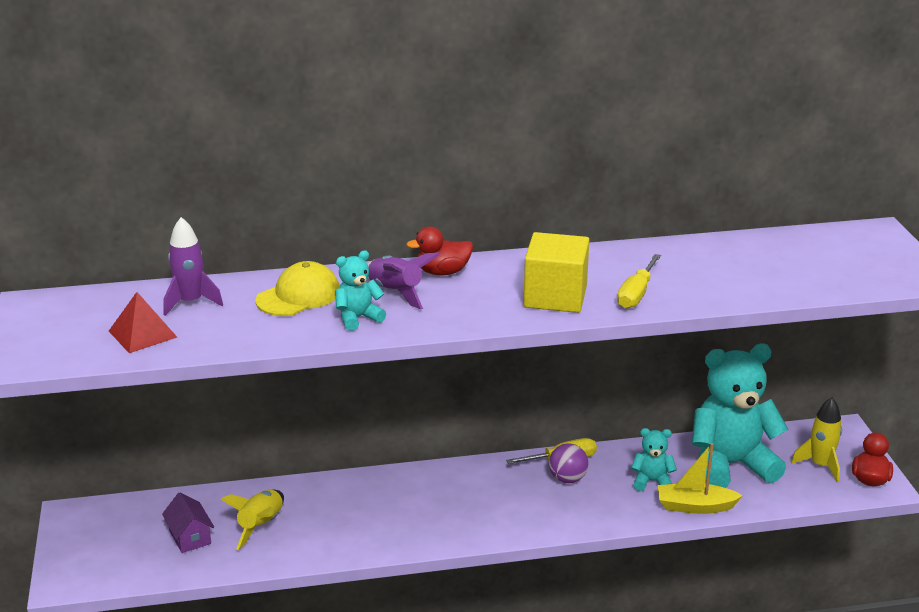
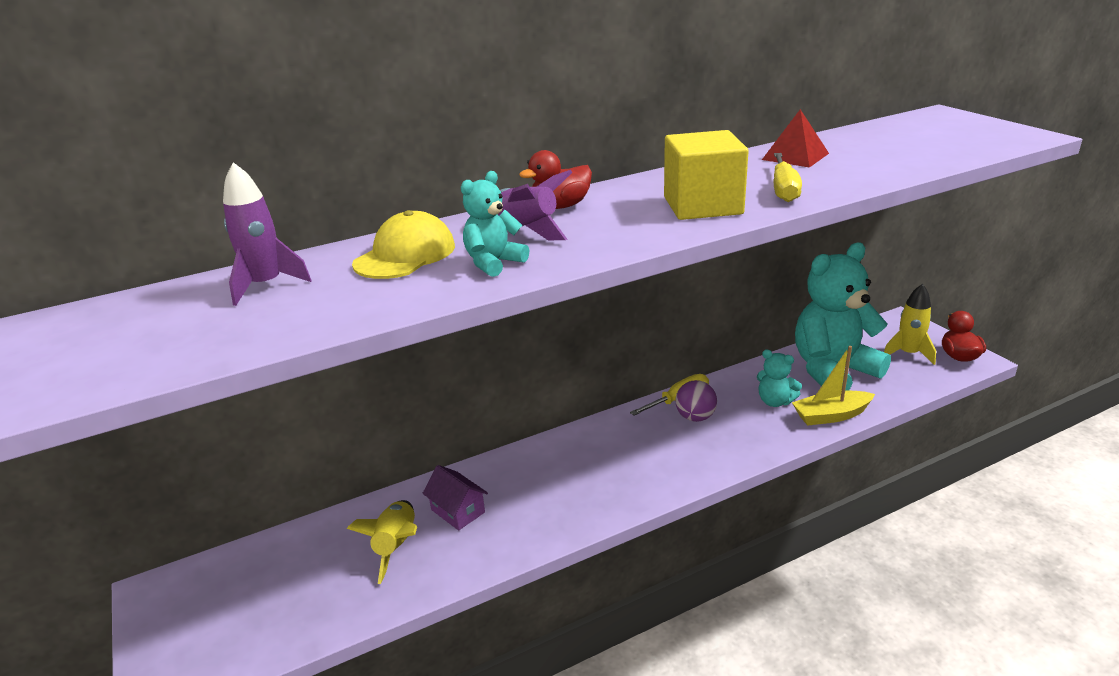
camera: 15 degrees left, 0 degrees up
red pyramid [109,292,177,353] -> red pyramid moved to [762,109,829,168]
purple house [162,492,214,553] -> purple house moved to [422,465,488,531]
turquoise teddy bear [631,428,677,491] -> turquoise teddy bear turned 135 degrees counterclockwise [757,349,802,407]

